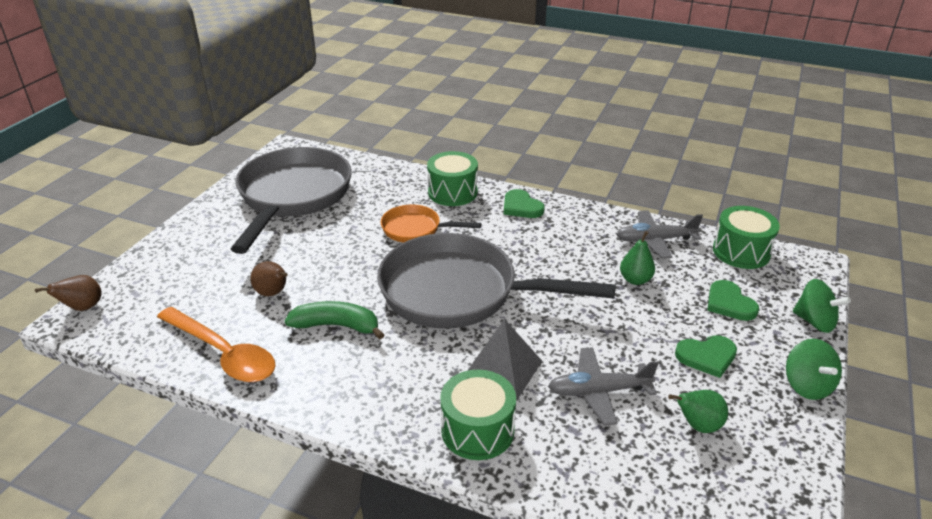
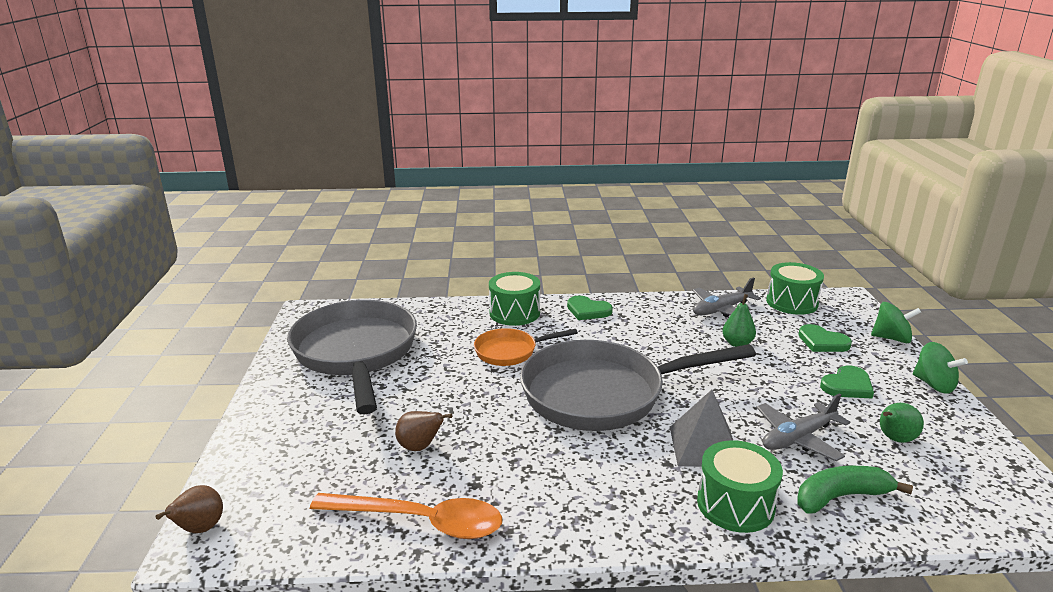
camera: 25 degrees left, 10 degrees down
green banana [285,301,385,339] -> green banana moved to [797,466,913,514]

